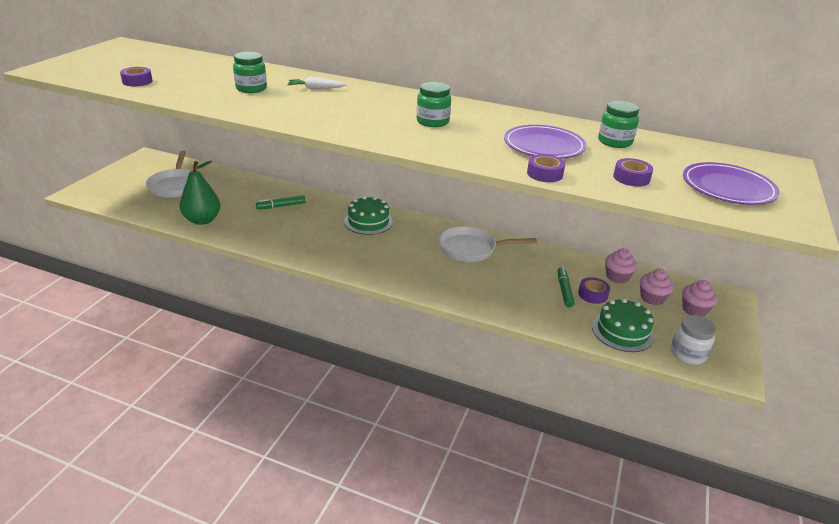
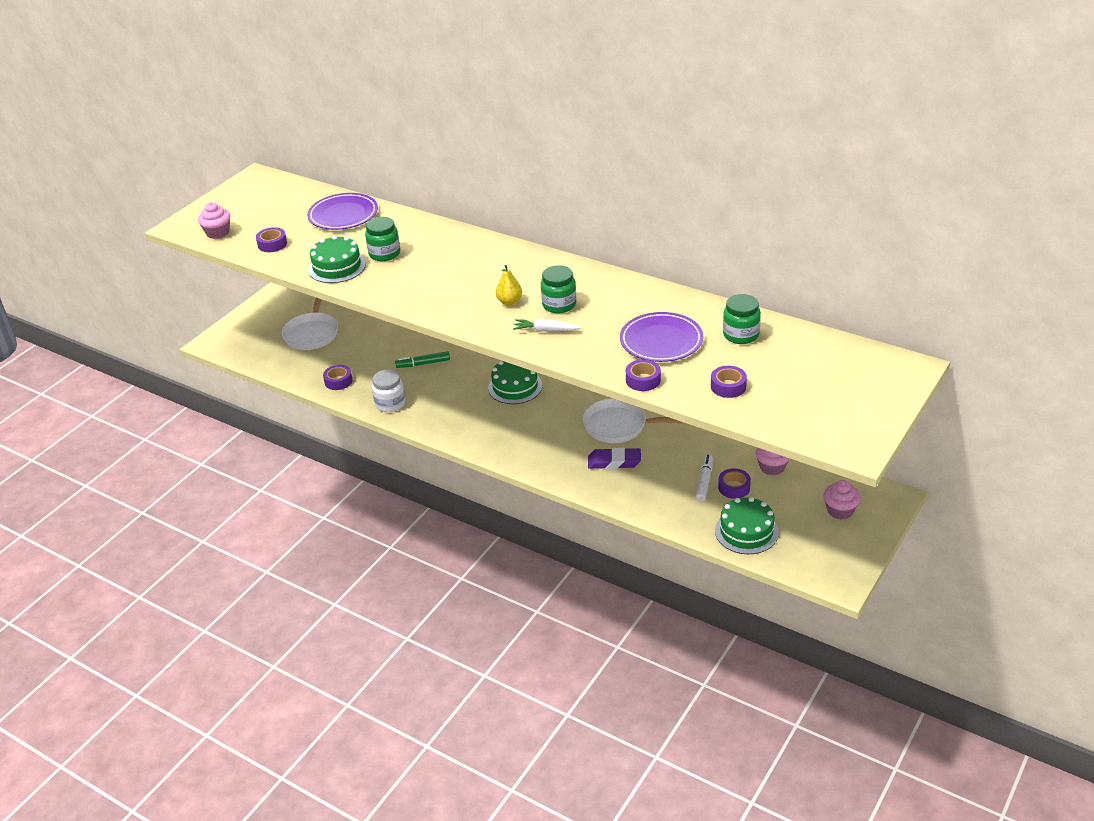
camera: 15 degrees right, 5 degrees up
green pear [179,160,221,225] -> purple tape [323,365,353,390]
white carrot [287,77,347,89] -> white carrot moved to [513,319,582,332]
green marker [557,267,575,307] -> white marker [695,454,713,502]
pink cupcake [640,269,674,305] -> pink cupcake moved to [198,202,230,239]
white jar [671,315,716,365] -> white jar moved to [372,370,405,412]
purple plate [683,162,780,205] -> purple plate moved to [307,193,378,230]
none -> green cake [308,235,366,283]
none -> yellow pear [496,265,522,305]
none -> purple eraser [588,447,641,469]

